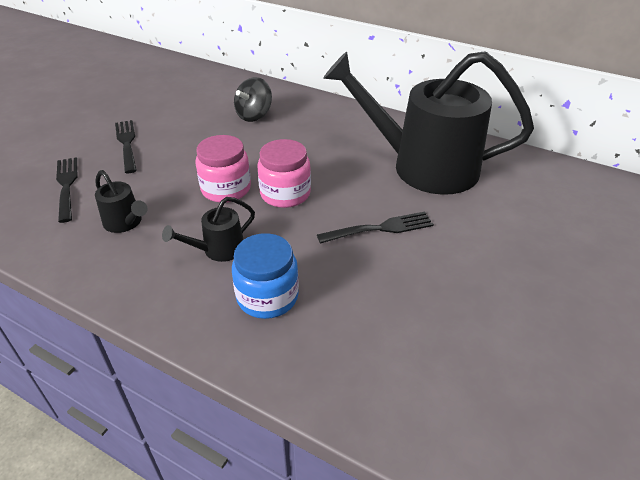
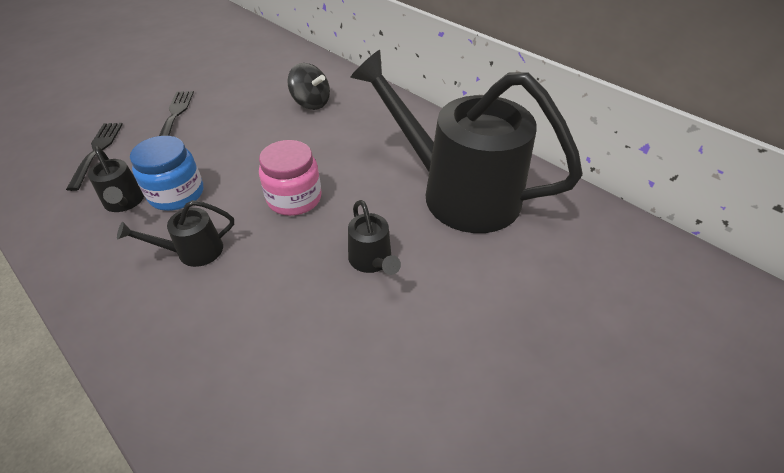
camera: 15 degrees right, 5 degrees up
pink jar [195,135,251,203] -> none
blue jar [232,233,299,319] -> blue jar moved to [130,136,203,211]
black spinning top [234,77,272,122] -> black spinning top turned 105 degrees counterclockwise [287,63,330,110]
black fork [317,212,434,244] -> black watering can [348,200,401,275]

